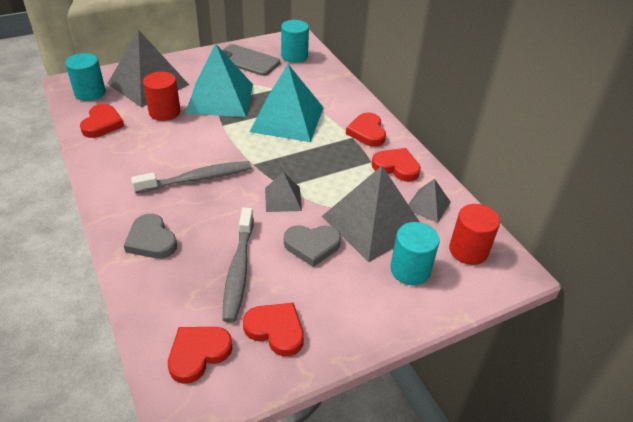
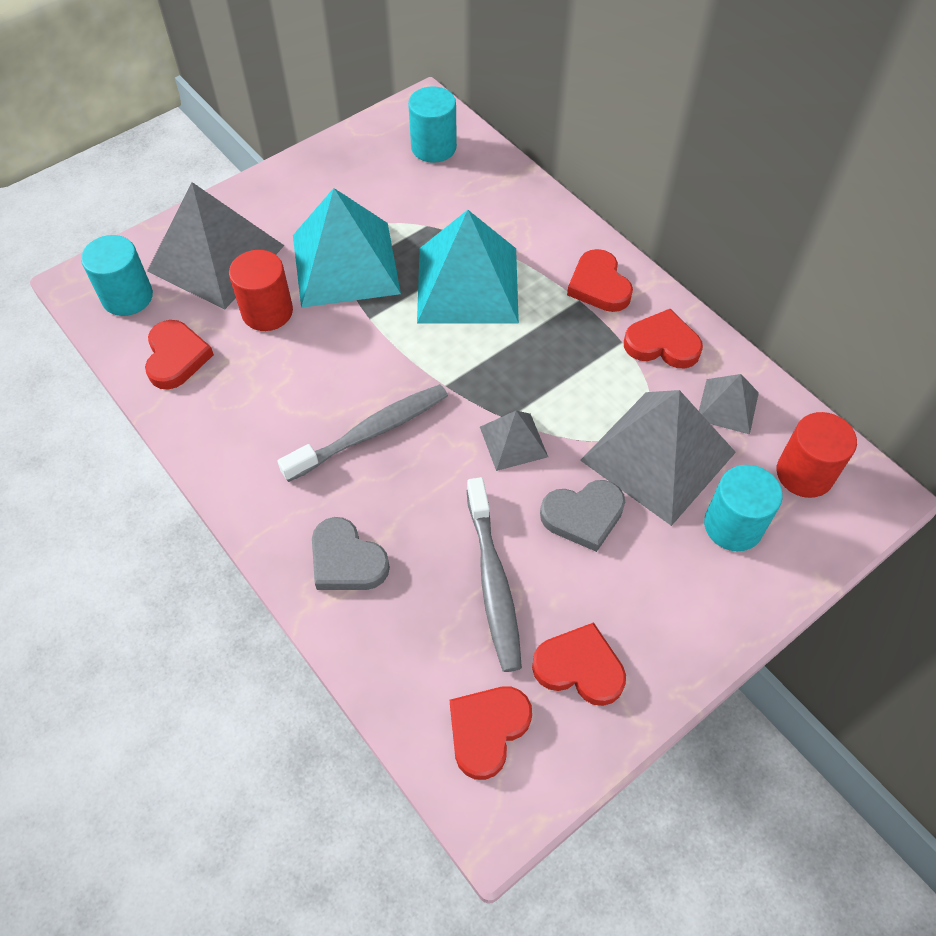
camera: 10 degrees left, 15 degrees up
grey phone [222,44,280,76] -> none

